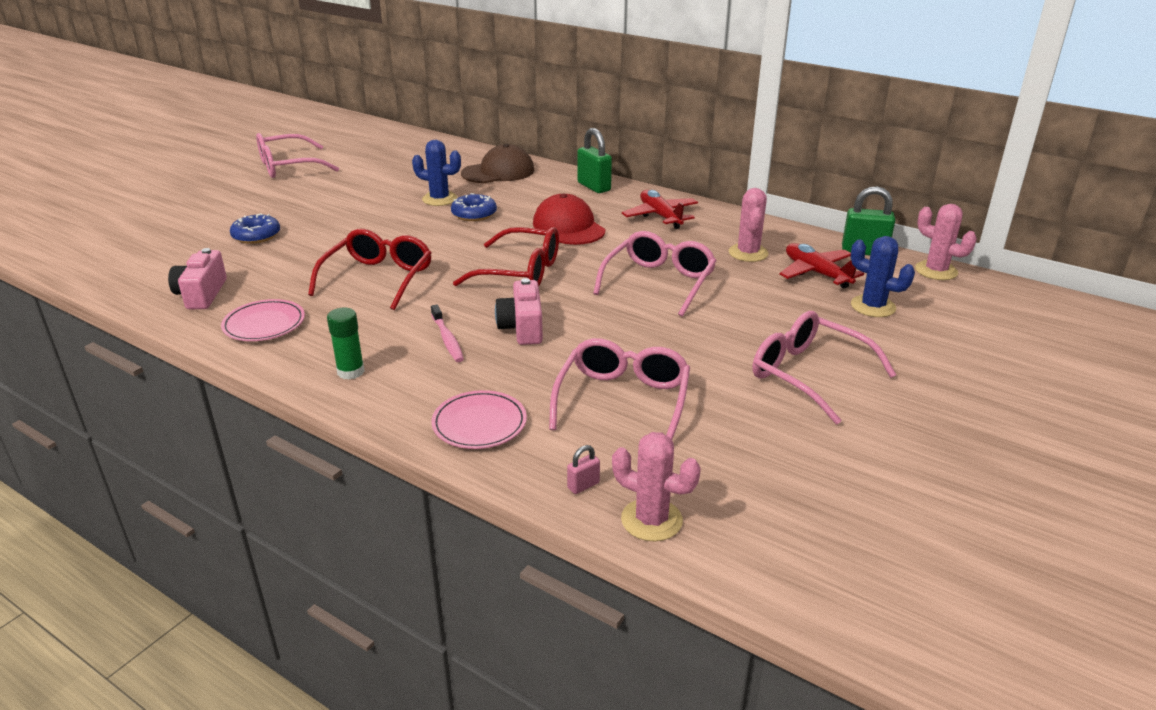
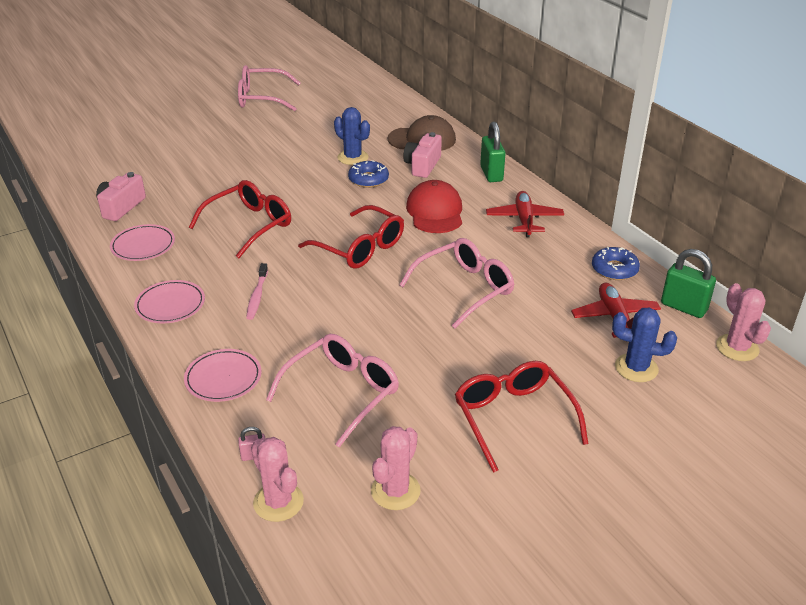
camera: 25 degrees right, 5 degrees up
blue donut [230,213,280,244] -> blue donut moved to [592,247,640,280]
green glue stick [327,308,365,380] -> pink plate [134,280,205,323]
pink camera [495,278,543,345] -> pink camera moved to [403,132,442,178]
pink cactus [729,188,768,262] -> pink cactus moved to [371,426,421,510]
pink glasses [752,311,896,425] -> red glasses [455,361,588,473]
blue cactus [851,236,915,317] -> blue cactus turned 45 degrees counterclockwise [612,307,677,382]

